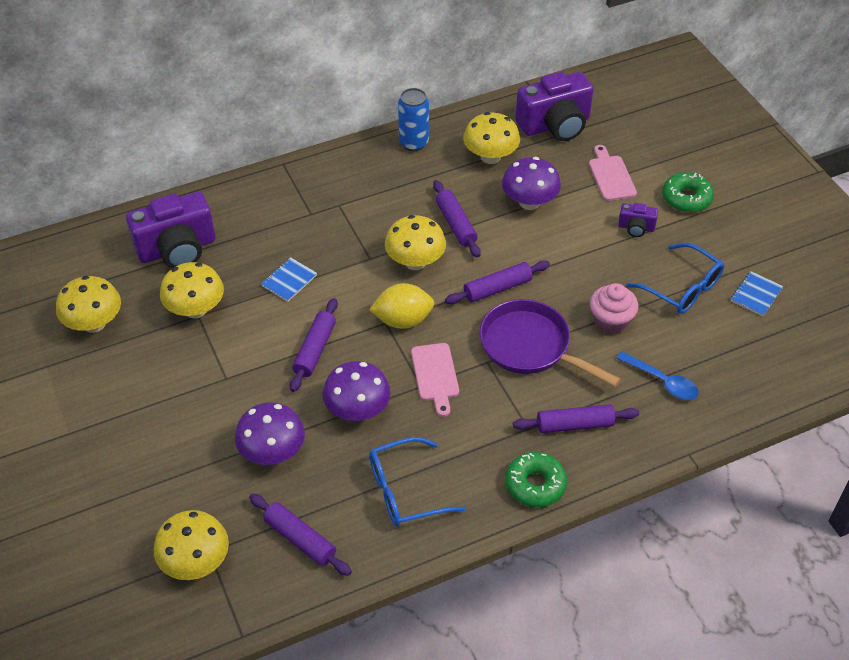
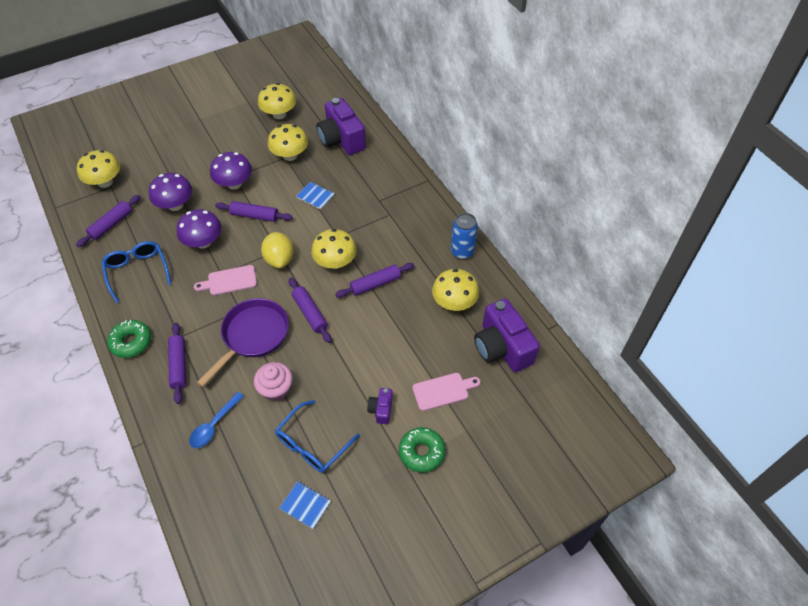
camera: 85 degrees right, 5 degrees up
purple mushroom [502,157,561,210] -> purple mushroom moved to [210,152,252,190]

